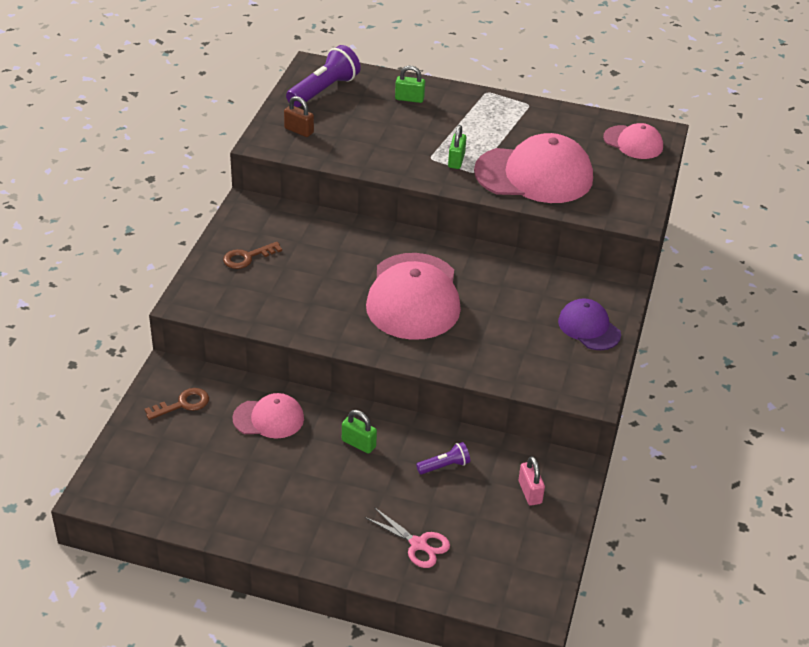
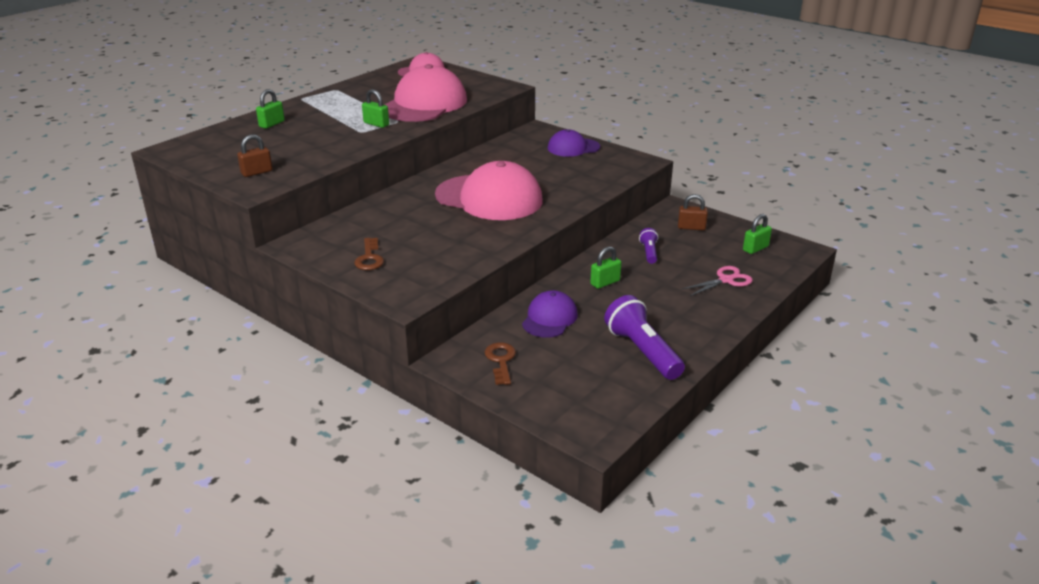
camera: 65 degrees left, 10 degrees down
pink cap [232,393,304,439] -> purple cap [522,290,578,338]
purple flashlight [286,45,361,107] -> purple flashlight moved to [604,295,685,380]
pink padlock [519,456,545,506] -> brown padlock [678,194,708,230]
none -> green padlock [743,214,772,254]

